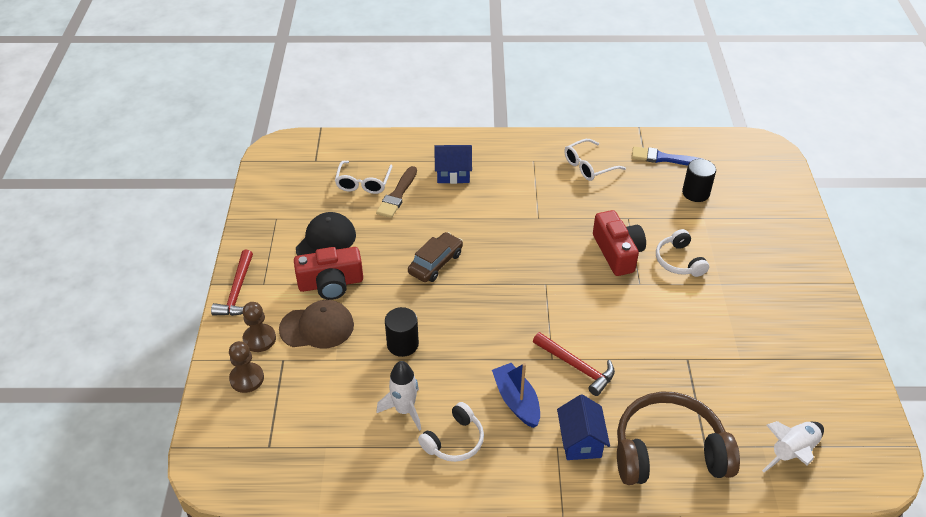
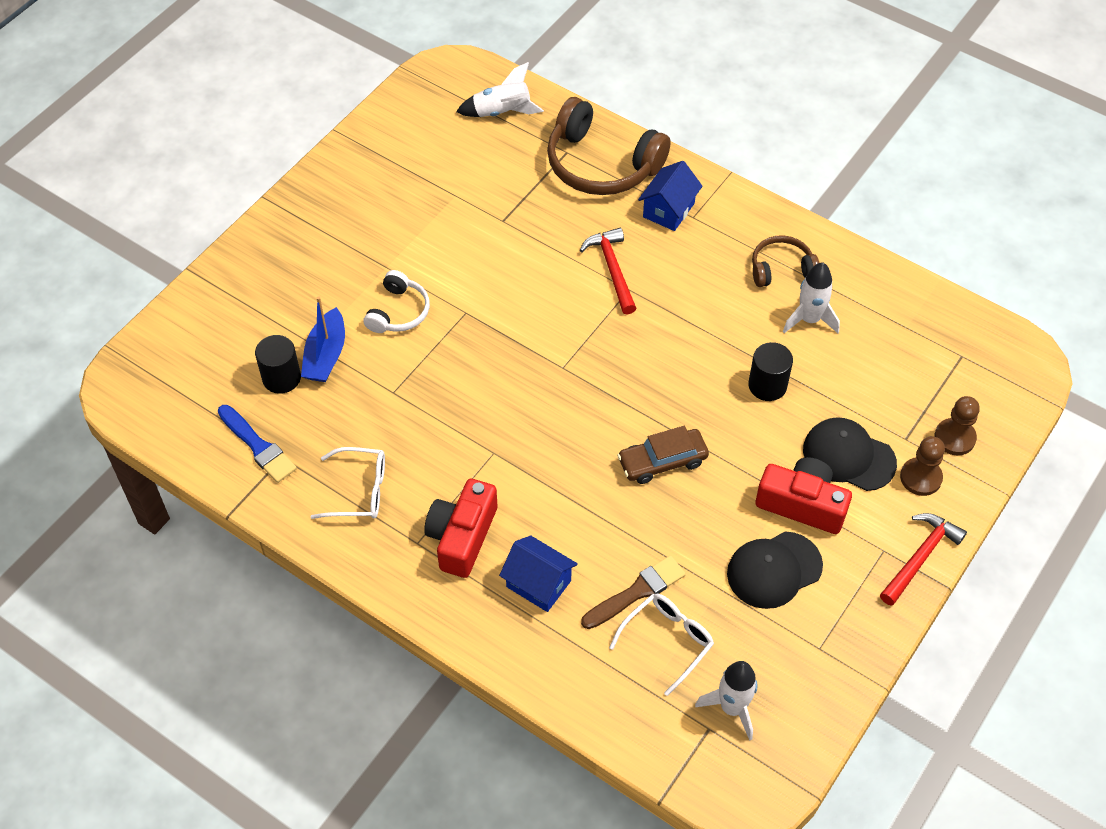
camera: 145 degrees left, 10 degrees up
brown cap [279,300,354,348] -> black cap [803,417,897,491]
white headphones [418,402,484,462] -> brown headphones [752,235,819,287]
blue boat [492,363,540,428] -> blue boat moved to [301,296,345,382]
red camera [593,210,646,276] -> red camera moved to [424,479,498,578]
none -> white rocket [695,661,758,741]

